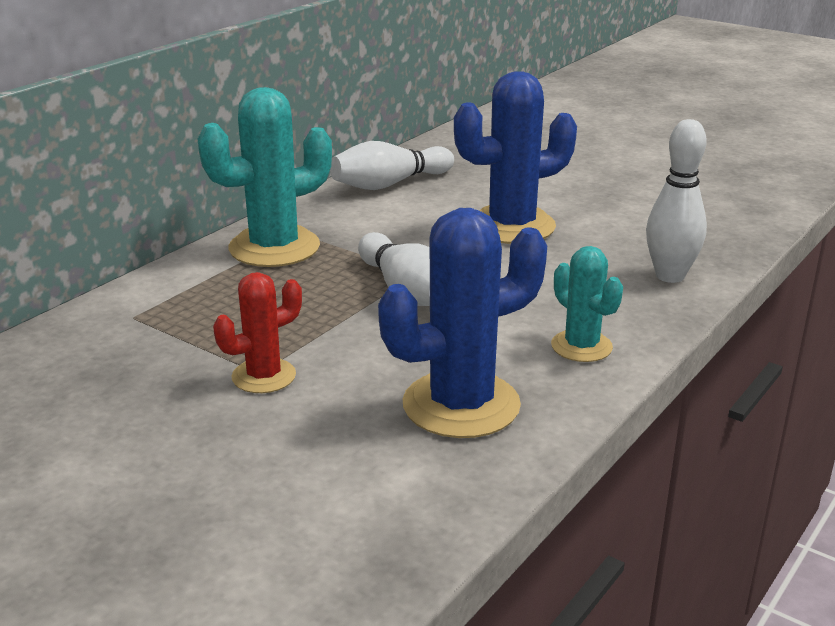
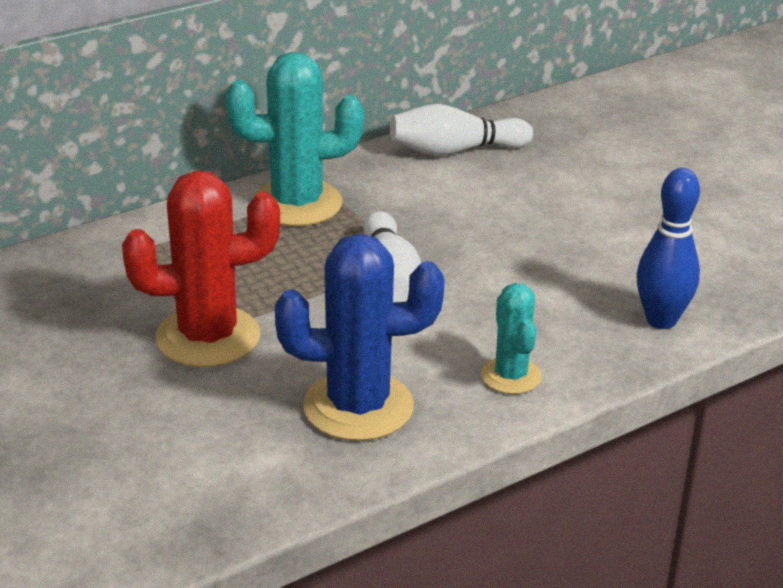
camera: 20 degrees right, 5 degrees up
red cactus [213,272,302,393] -> red cactus [122,171,280,367], size x1.77
blue cactus [454,71,577,244] -> none
white bowling pin [646,119,707,283] -> blue bowling pin [636,168,700,329]

